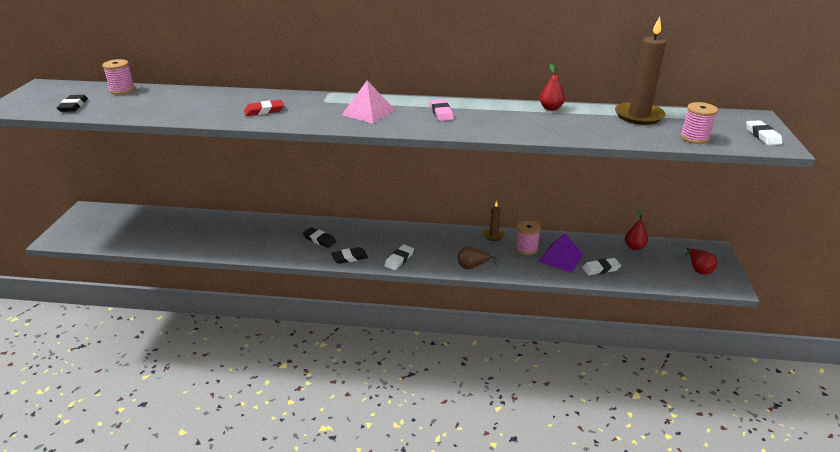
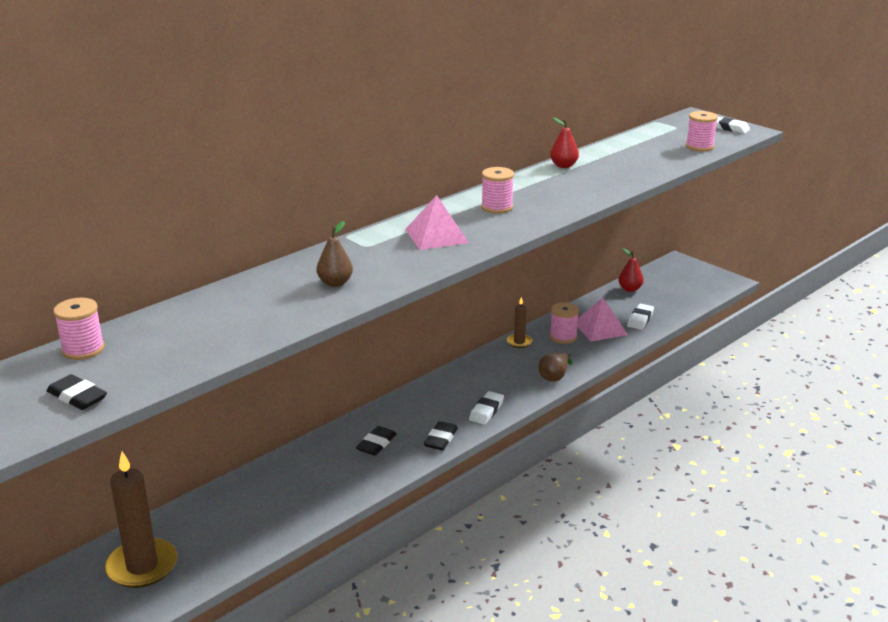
camera: 50 degrees left, 5 degrees down
red eraser [244,100,284,116] -> brown pear [317,221,353,287]
black eraser [303,227,336,248] -> black eraser turned 45 degrees counterclockwise [356,426,397,456]
white eraser [384,244,414,270] -> white eraser turned 45 degrees clockwise [469,391,504,425]
pink eraser [430,99,454,121] -> pink spool [481,167,514,214]
purple pyramid [538,233,584,273] -> pink pyramid [577,298,628,342]
brown candle [615,17,666,125] -> brown candle moved to [105,451,178,588]
red pear [685,248,717,275] -> none

